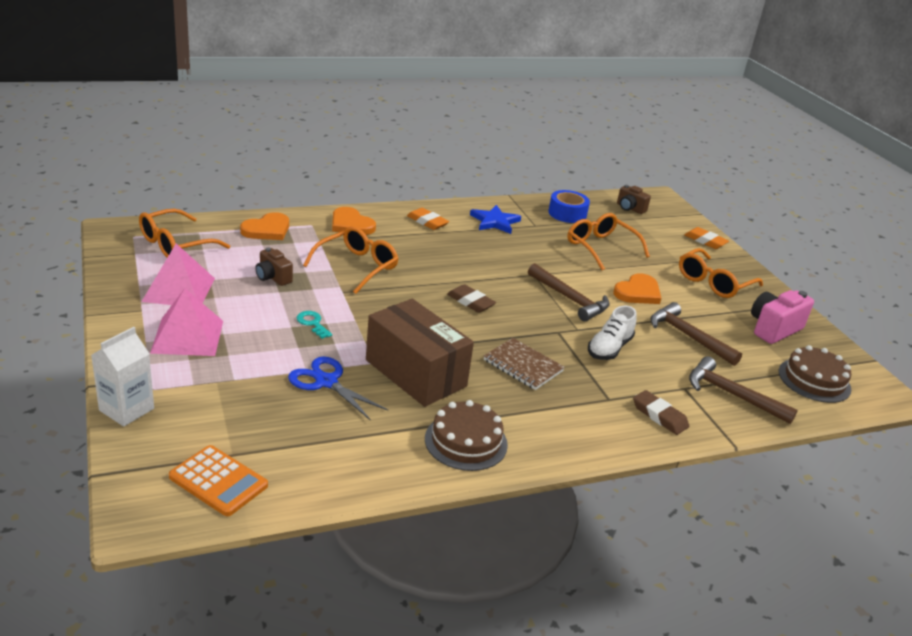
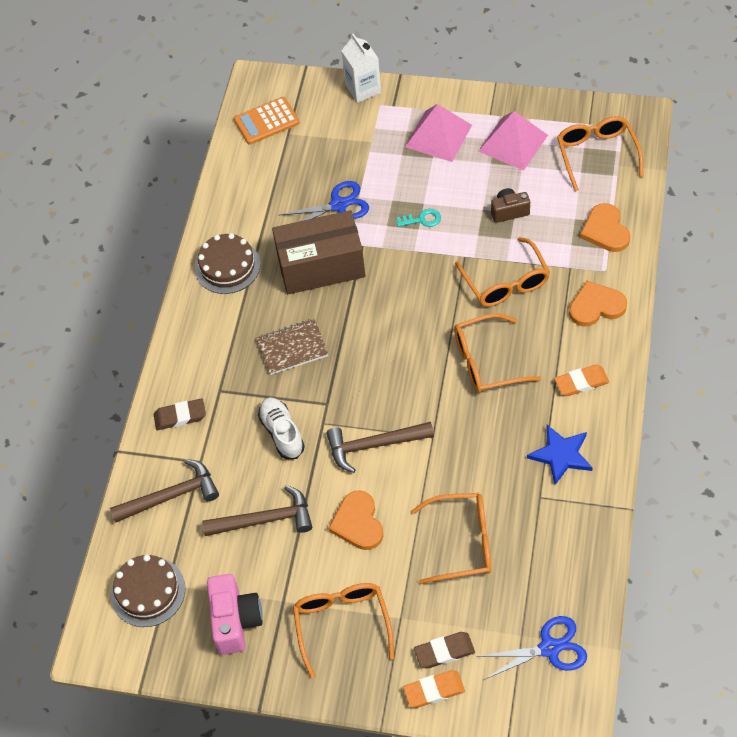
camera: 130 degrees right, 25 degrees up
brown eraser [447,284,496,313] -> brown eraser moved to [414,632,475,669]
blue tape [548,190,590,223] -> none
brown camera [617,185,651,214] -> blue scissors [476,616,587,680]
none -> orange glasses [454,313,541,393]

